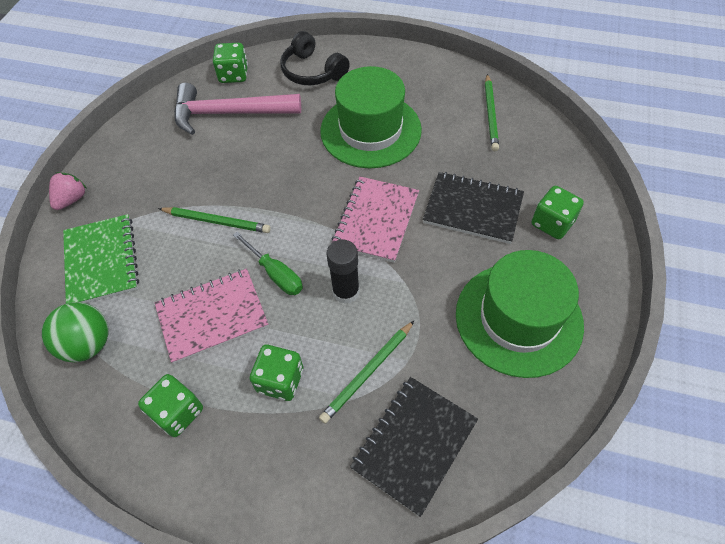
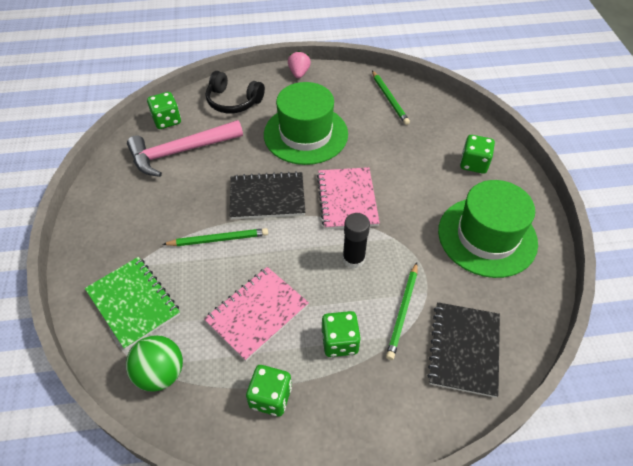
camera: 25 degrees left, 5 degrees down
pink strawberry [49,172,86,210] -> pink strawberry moved to [288,51,311,79]
green screwdriver [233,231,303,295] -> none
black notebook [423,172,524,244] -> black notebook moved to [230,171,305,220]

